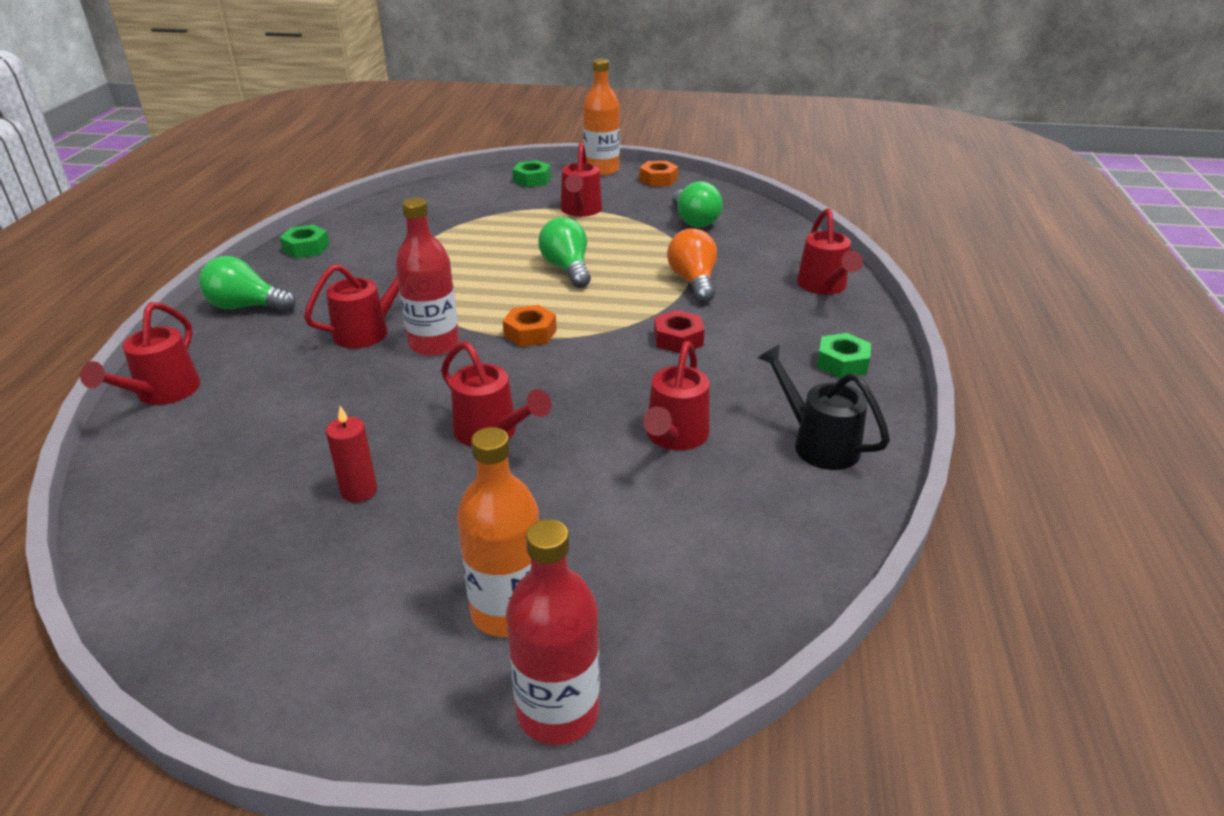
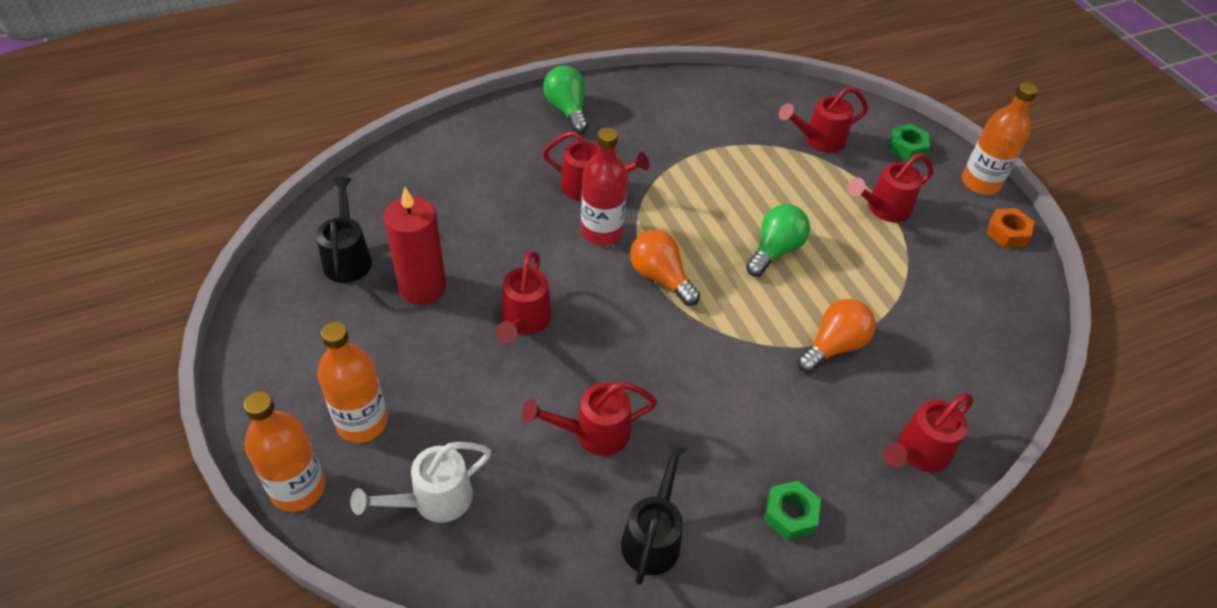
camera: 55 degrees right, 15 degrees up
red watering can [80,302,200,405] -> red watering can moved to [779,86,868,153]
green nut [279,225,330,258] -> none
red candle [326,406,377,502] -> red candle [384,187,446,305], size x1.84
orange nut [503,305,557,347] -> orange light bulb [630,230,700,306]
red bottle [506,519,600,745] -> orange bottle [244,391,325,512]
red nut [654,310,704,353] -> none
green light bulb [672,181,723,227] -> none
none -> black watering can [316,177,372,283]
none -> white watering can [350,442,491,522]

